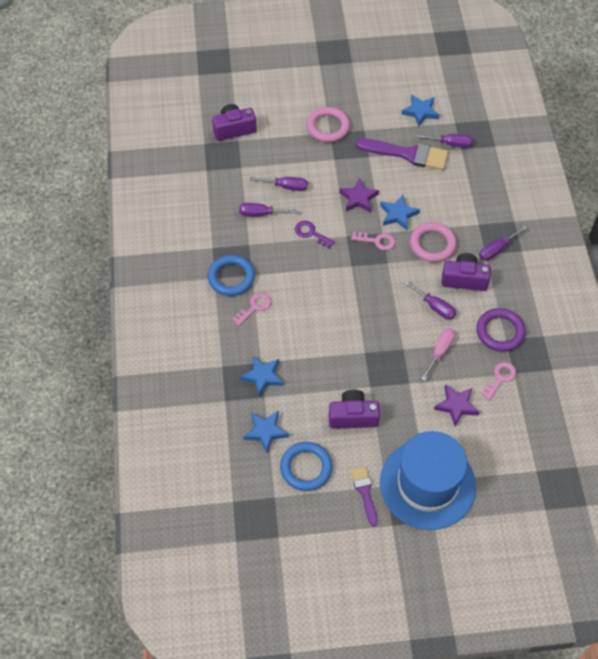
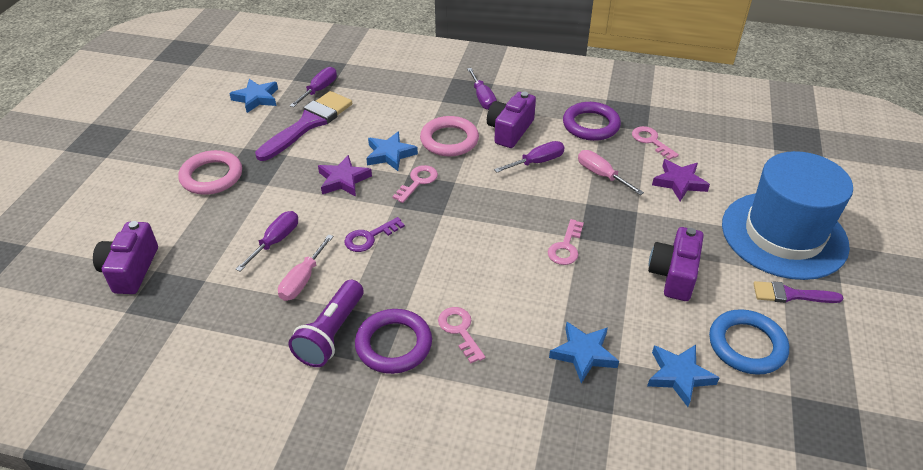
camera: 70 degrees left, 15 degrees down
blue ring [208,255,255,296] -> purple ring [355,309,432,374]
purple screwdriver [239,203,299,216] -> pink screwdriver [278,234,333,301]
none -> purple flashlight [289,280,364,367]
none -> pink key [548,219,584,265]

